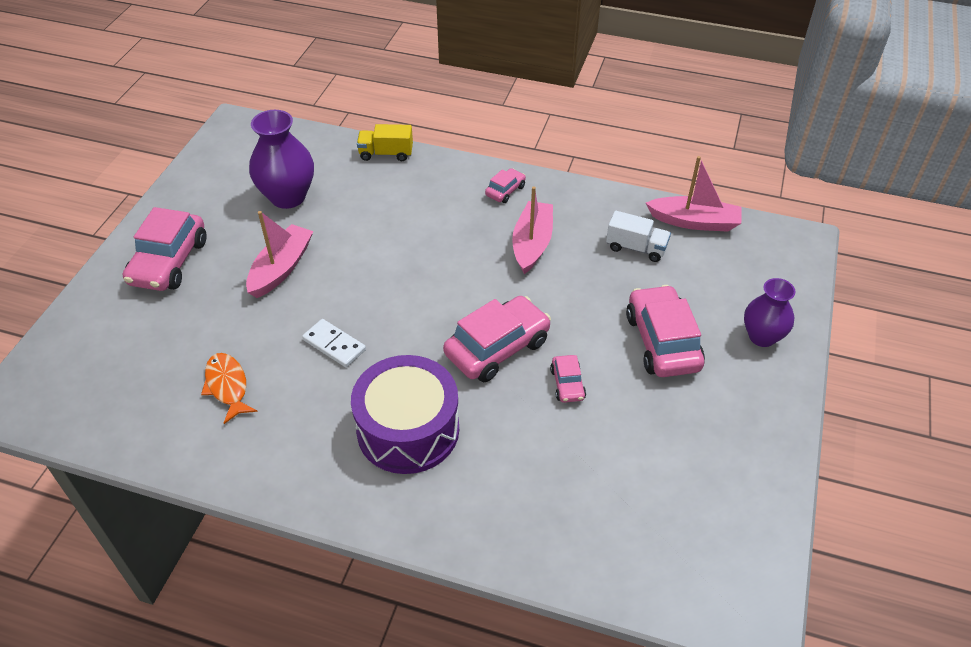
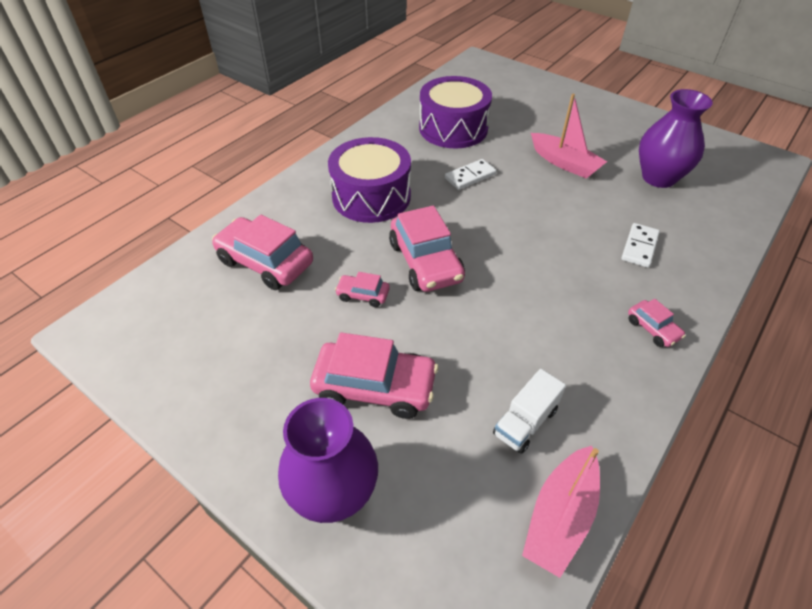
camera: 110 degrees right, 0 degrees up
pink car [123,207,207,291] -> pink car moved to [212,215,313,290]
orange fish [201,353,258,424] -> purple drum [419,76,492,148]
yellow truck [357,124,413,161] -> none
pink boat [512,186,553,274] -> none
purple vase [744,278,795,347] -> purple vase [278,398,378,523], size x1.51
none -> white domino [621,223,660,268]

